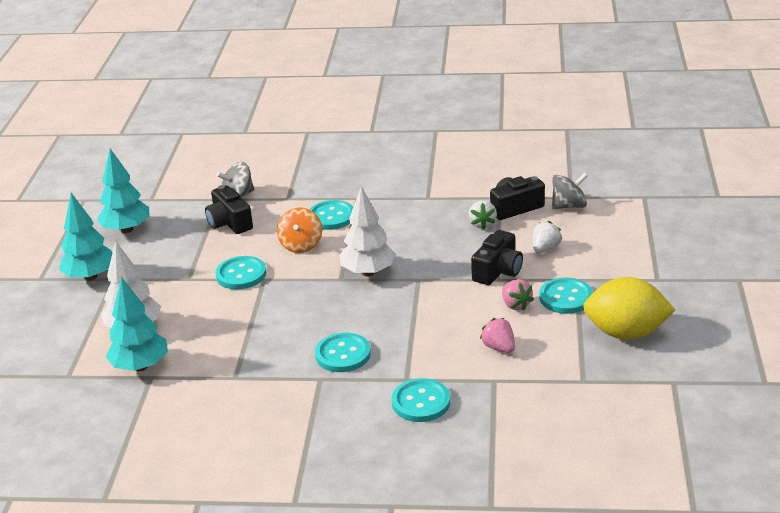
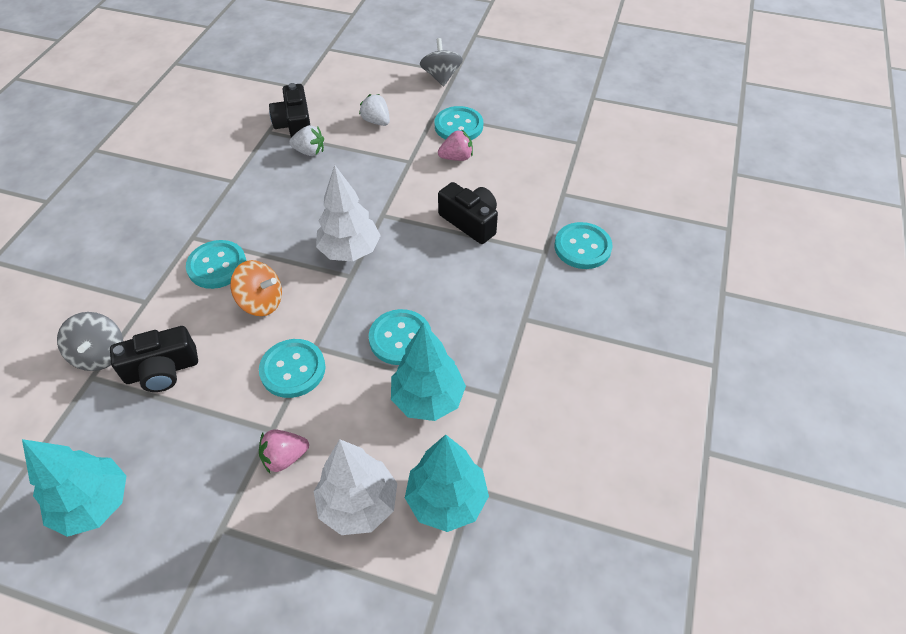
camera: 80 degrees left, 20 degrees up
turquoise tree [59,193,112,281] -> turquoise tree moved to [391,322,466,421]
turquoise button [315,333,371,372] -> turquoise button moved to [369,309,431,365]
black camera [471,230,523,285] -> black camera moved to [438,182,498,244]
pink strawberry [480,318,515,353] -> pink strawberry moved to [259,429,309,473]
grey spinning top [552,173,587,209] -> grey spinning top moved to [420,38,463,86]
yellow lemon [583,277,675,340] -> none

